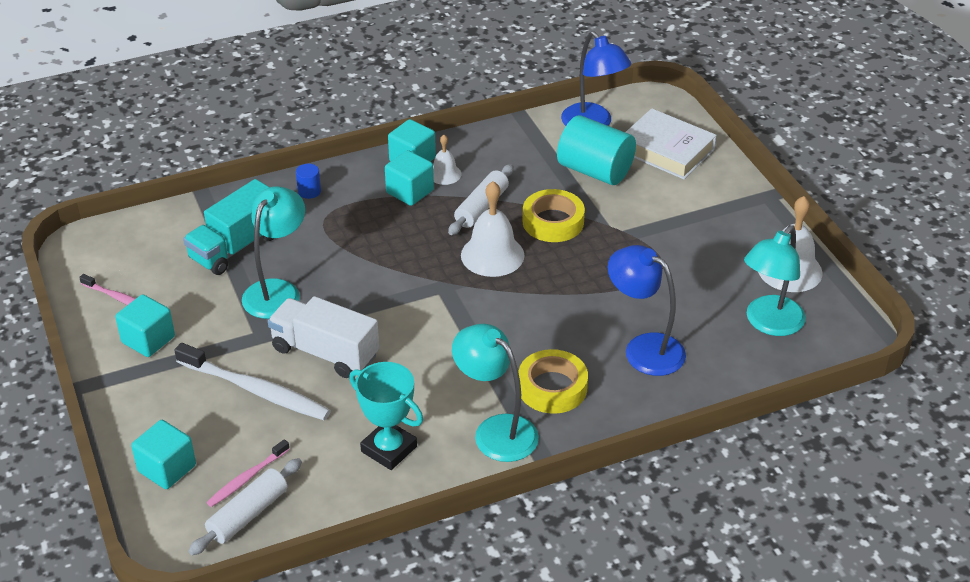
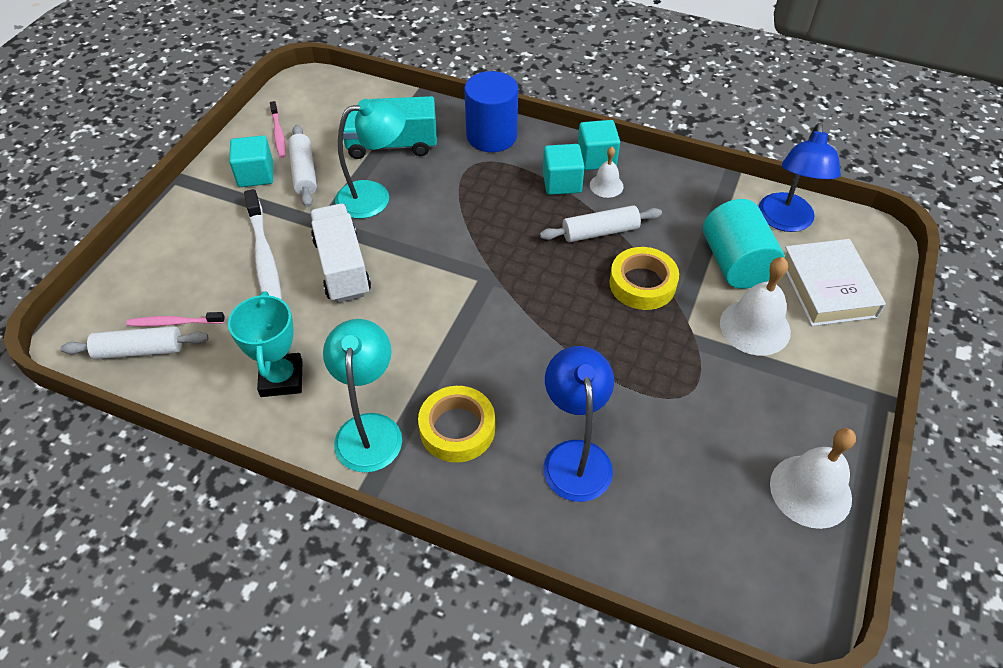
camera: 45 degrees right, 10 degrees up
turquoise cube [131,420,196,489] -> none
blue cylinder [296,164,321,199] -> blue cylinder [464,71,518,152], size x2.31
white bell [461,181,525,277] -> white bell moved to [720,257,791,356]
turquoise lamp [744,225,806,336] -> none
none -> white rolling pin [288,125,317,207]

